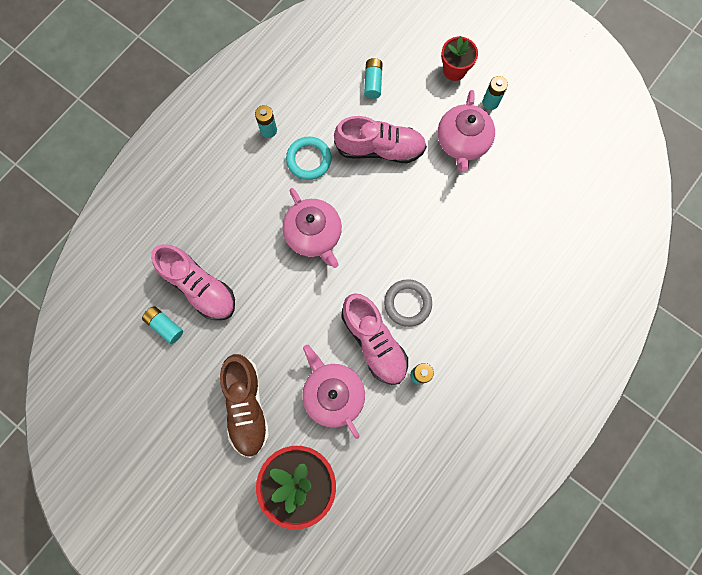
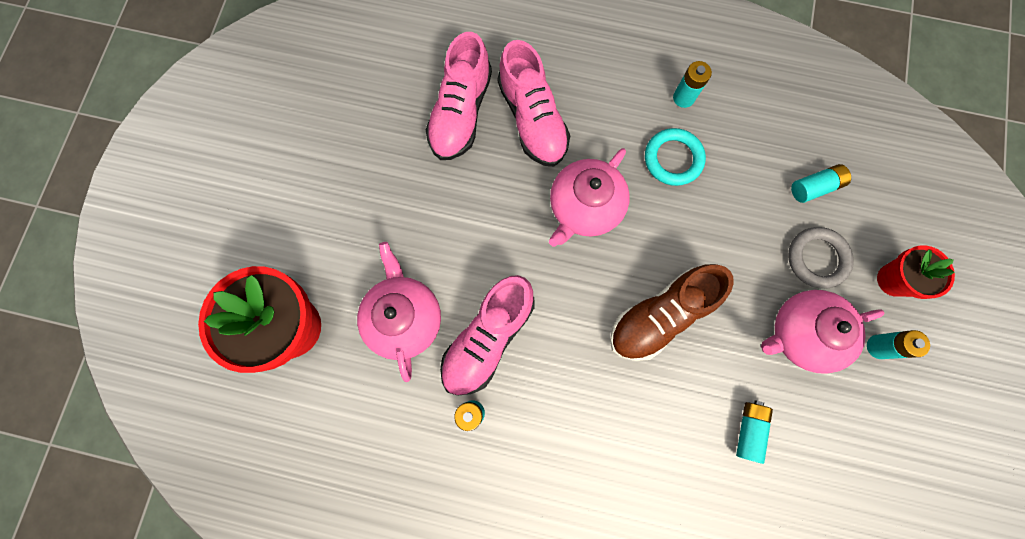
camera: 65 degrees right, 0 degrees up
turquoise battery [142,306,183,344] -> turquoise battery moved to [736,400,773,464]
brown shoe [220,354,269,458] -> brown shoe moved to [610,264,734,361]
pink teapot [302,345,365,439] -> pink teapot turned 45 degrees counterclockwise [357,242,441,382]
pink shoe [334,116,427,163] -> pink shoe moved to [497,40,570,166]
grey ring [384,279,432,327] -> grey ring moved to [788,227,854,289]

